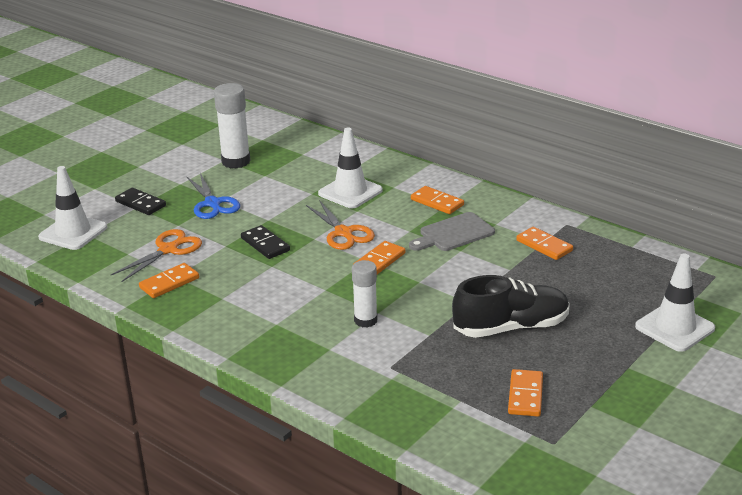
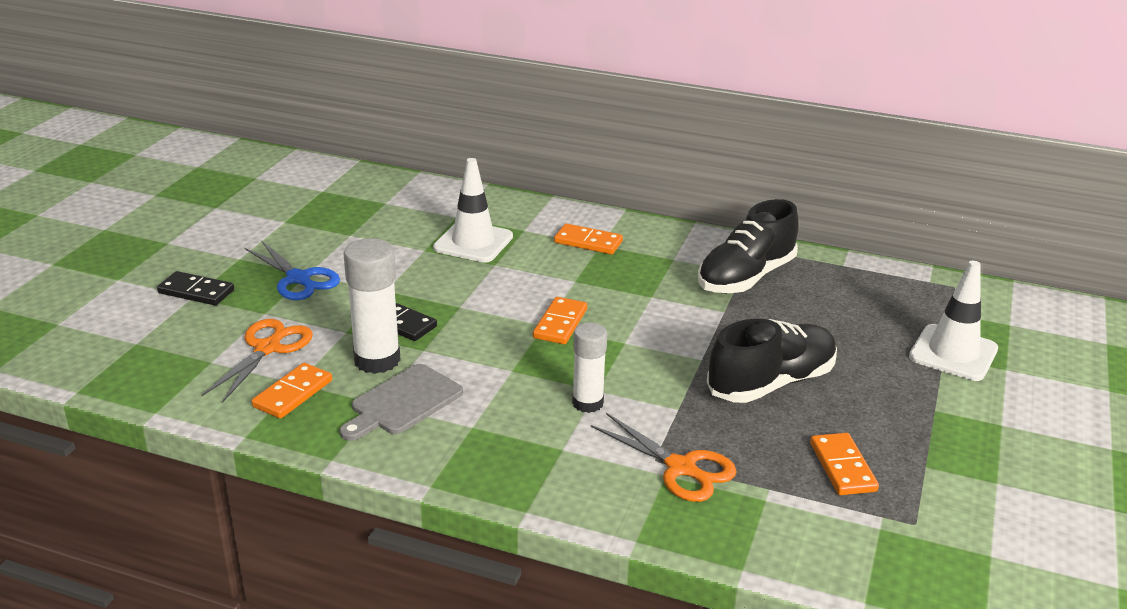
camera: 20 degrees left, 0 degrees up
white traffic cone [38,166,107,250] -> none
white glue stick [214,83,251,168] -> white glue stick moved to [344,238,401,374]
orange scissors [306,200,375,250] -> orange scissors moved to [591,413,737,502]
grey cutting board [409,212,495,251] -> grey cutting board moved to [339,364,463,441]
orange domino [516,227,573,260] -> black shoe [698,199,798,293]

